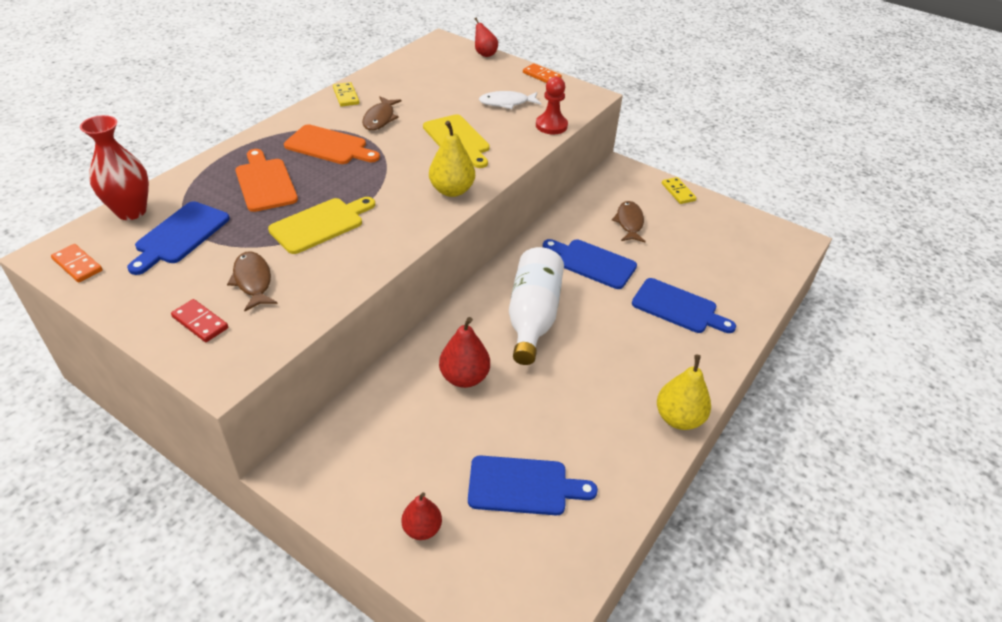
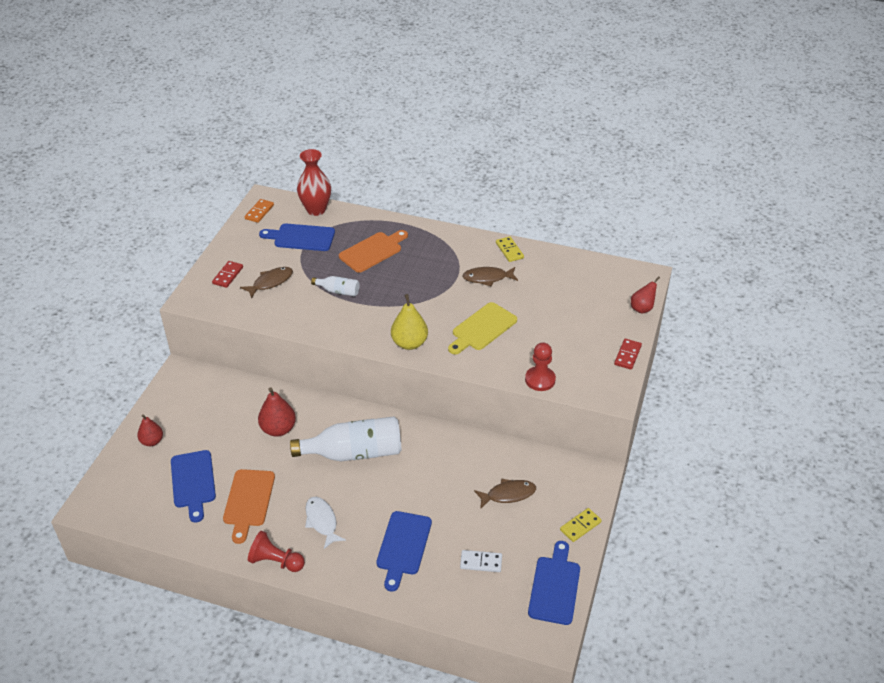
camera: 75 degrees right, 0 degrees up
yellow cutting board [268,197,375,254] -> white bottle [311,276,359,296]
orange cutting board [284,124,380,164] -> orange cutting board moved to [223,469,275,544]
yellow domino [333,82,359,107] -> yellow domino turned 75 degrees counterclockwise [496,236,524,262]
white fish [479,91,542,109] -> white fish moved to [305,497,346,549]
orange domino [523,63,562,83] -> red domino [614,339,642,370]
blue cutting board [543,239,637,289] -> blue cutting board moved to [528,541,580,625]
yellow pear [657,355,711,430] -> red pawn [248,531,305,572]
none -> white domino [460,550,502,572]

